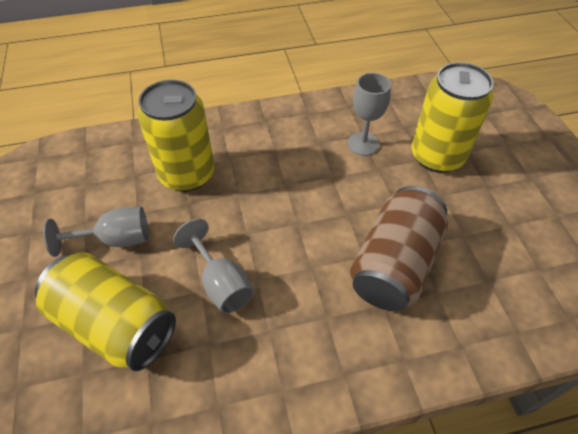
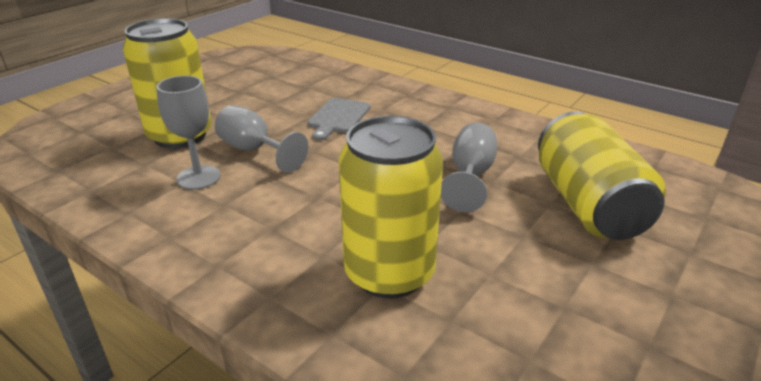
camera: 130 degrees left, 20 degrees down
grey goblet [43,207,148,257] -> grey goblet moved to [215,105,308,173]
brown can [350,186,448,311] -> grey cutting board [308,98,371,141]

